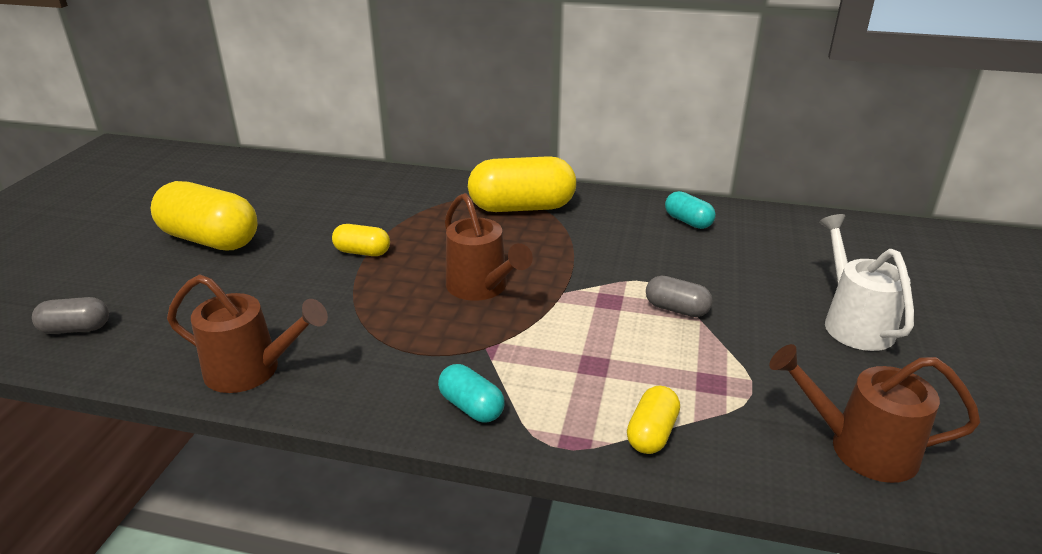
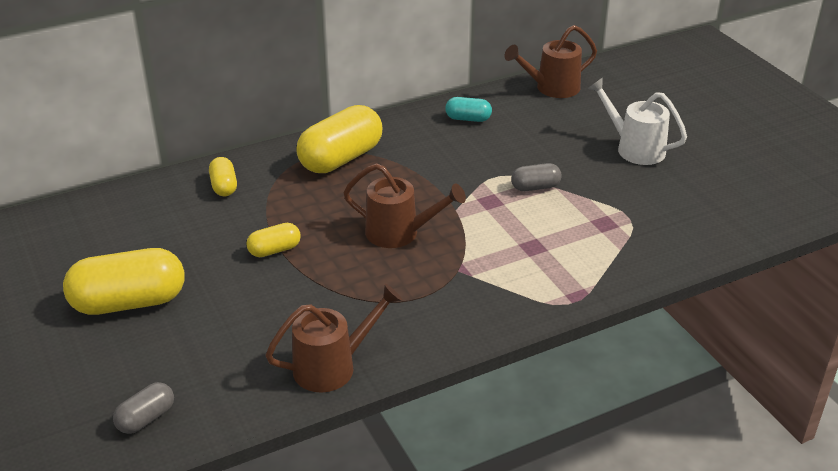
camera: 40 degrees left, 5 degrees up
turquoise capsule [438,364,505,423] -> none
yellow capsule [627,386,680,454] -> yellow capsule moved to [209,157,237,196]
brown watering can [769,344,981,483] -> brown watering can moved to [505,25,597,98]

